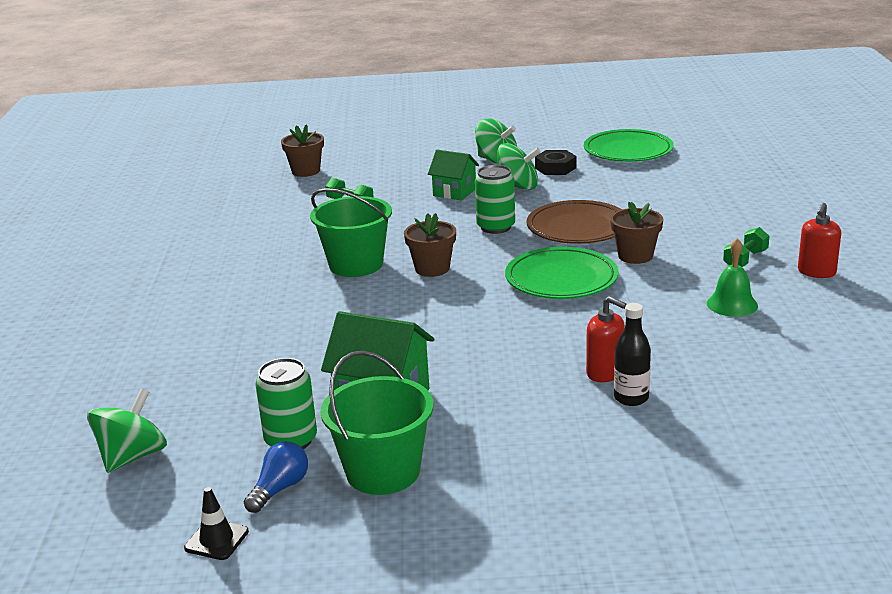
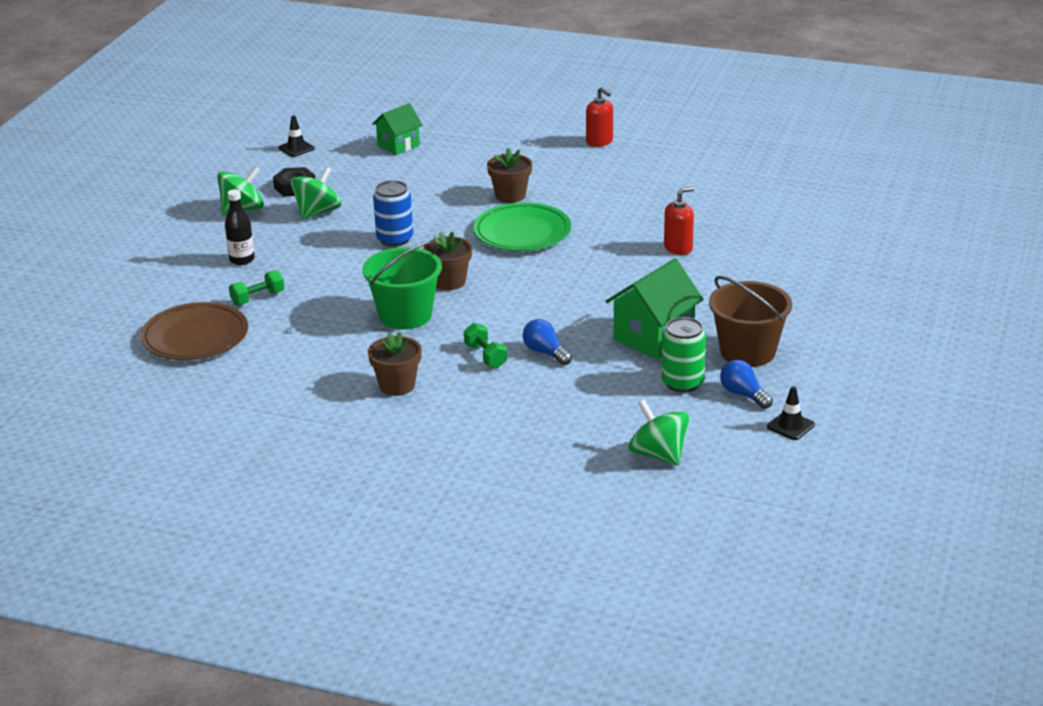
camera: 70 degrees left, 5 degrees up
brown flower pot [281,124,324,177] -> brown flower pot moved to [368,332,422,396]
green bucket [321,351,433,495] -> brown bucket [709,276,792,367]
green house [428,150,479,201] -> green house moved to [372,103,423,155]
green can [475,165,515,234] -> blue can [373,180,413,247]
brown plate [526,200,622,244] -> brown plate moved to [140,302,248,360]
green plate [584,129,674,162] -> black traffic cone [278,115,315,157]
black bottle [614,303,651,406] -> black bottle moved to [225,189,255,265]
green bell [707,238,758,317] -> none
green dumbbell [723,227,769,267] -> green dumbbell moved to [464,323,507,368]
none -> blue light bulb [523,319,572,365]

